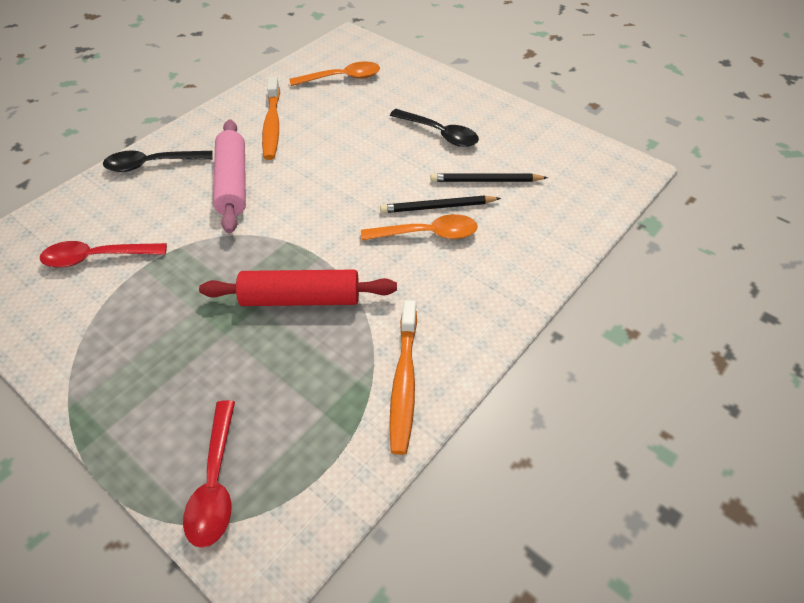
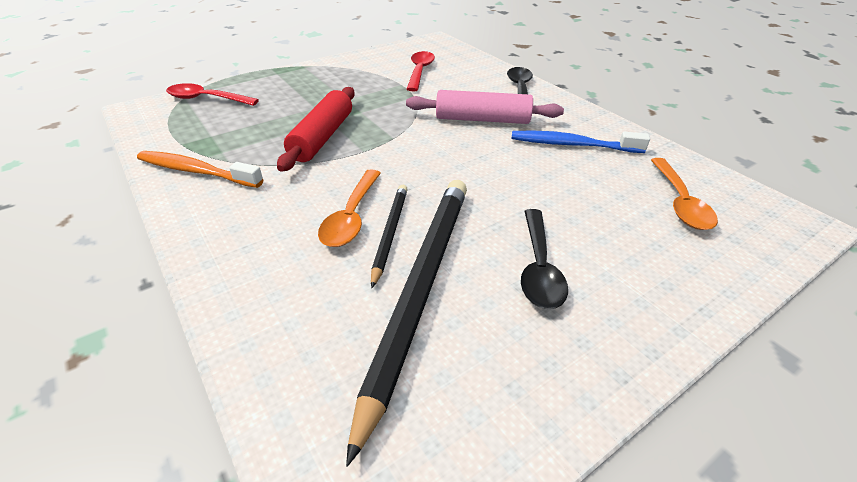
camera: 105 degrees right, 10 degrees down
orange toothbrush [262,77,280,160] -> blue toothbrush [511,130,650,153]
black spoon [390,109,479,147] -> black spoon turned 45 degrees counterclockwise [521,209,568,309]
black pencil [431,173,548,182] -> black pencil [346,180,467,467], size x2.04

